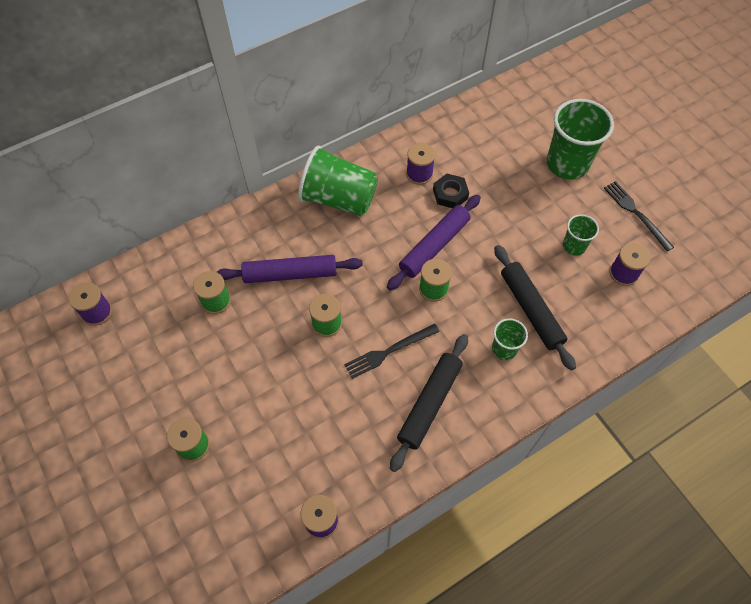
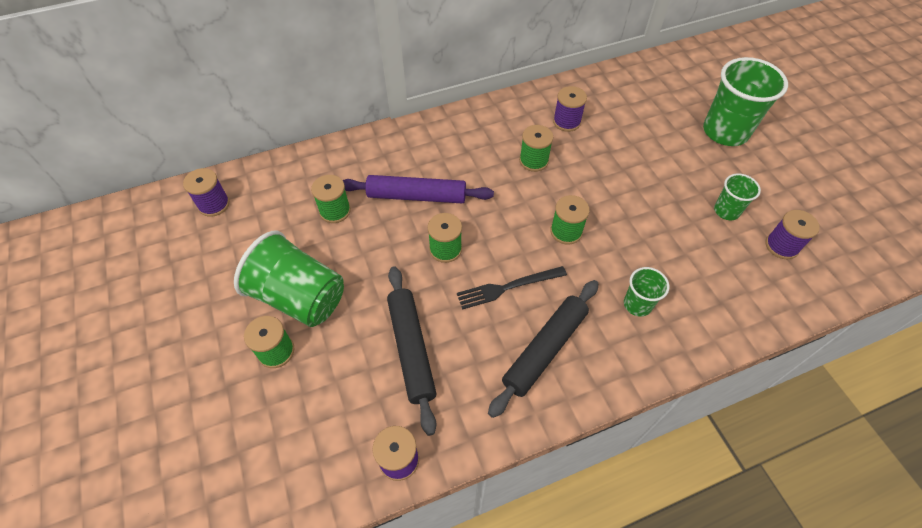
camera: 10 degrees right, 5 degrees down
green cup [298,146,378,216] -> green cup moved to [234,231,344,327]
purple rolling pin [387,195,481,290] -> none
black nut [433,174,469,208] -> none
black rolling pin [494,245,576,370] -> black rolling pin moved to [387,266,437,436]
black fork [604,181,674,251] -> none
none -> green spool [519,125,553,172]

